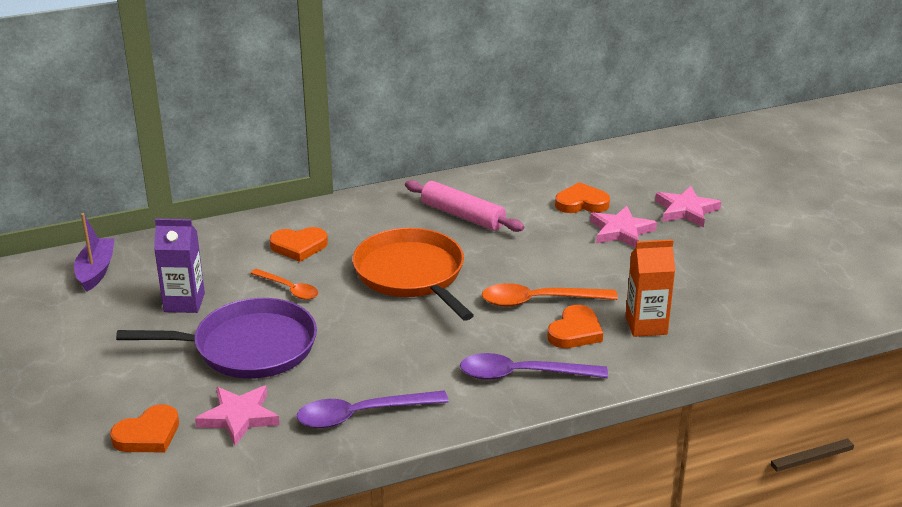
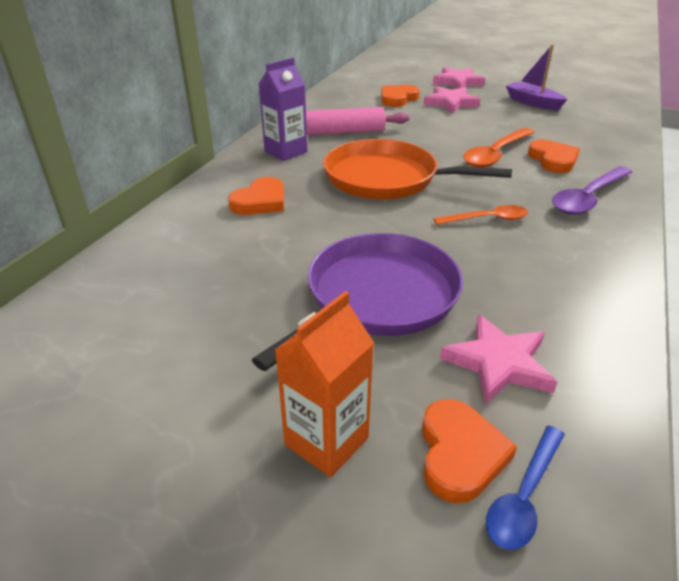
camera: 45 degrees left, 5 degrees up
purple boat [74,213,115,291] -> purple boat moved to [506,44,568,110]
purple carton [154,219,205,313] -> purple carton moved to [259,58,307,161]
orange spoon [250,269,318,300] -> orange spoon moved to [433,205,528,225]
purple spoon [297,391,449,428] -> none
orange carton [626,239,675,337] -> orange carton moved to [275,291,374,477]
none -> blue spoon [486,426,565,550]

